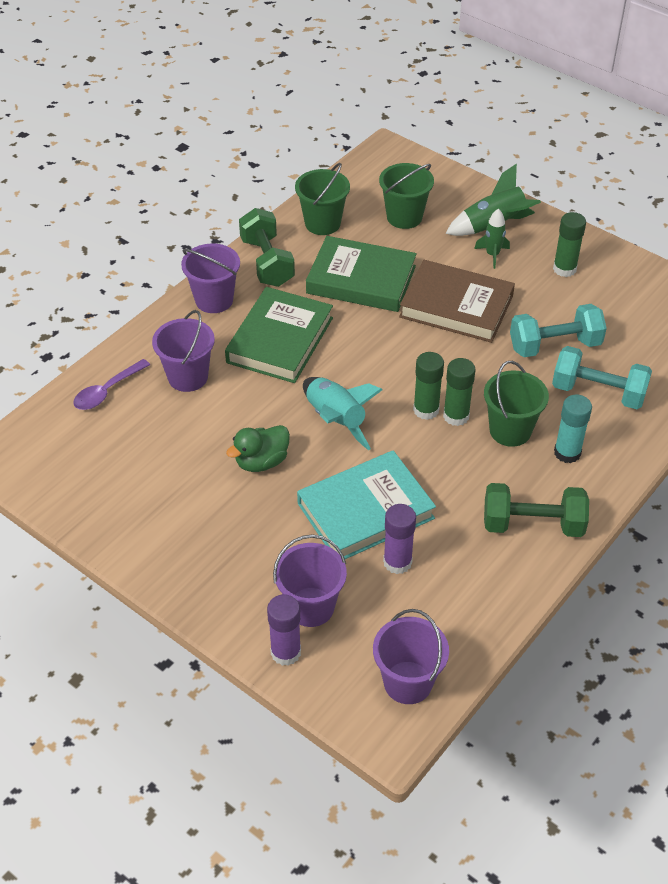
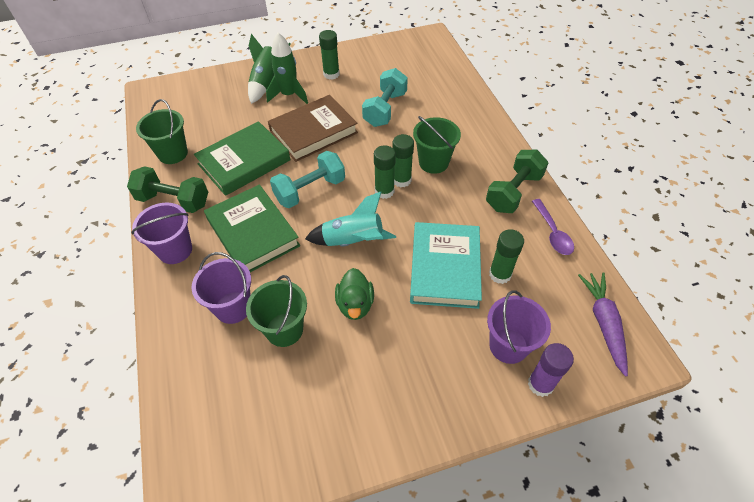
camera: 55 degrees left, 5 degrees up
purple spoon [73,359,150,410] -> purple spoon moved to [532,199,574,255]
purple bucket [373,609,449,704] -> purple carrot [578,272,628,377]
green bucket [379,163,434,229] -> green bucket moved to [246,275,307,347]
purple glue stick [383,504,416,574] -> green glue stick [489,229,524,284]
green rocket [474,209,510,269] -> green rocket [266,33,308,104], size x1.61
turquoise dumbbell [552,346,652,409] -> turquoise dumbbell moved to [270,151,345,208]
turquoise glue stick [554,395,592,463] -> none

